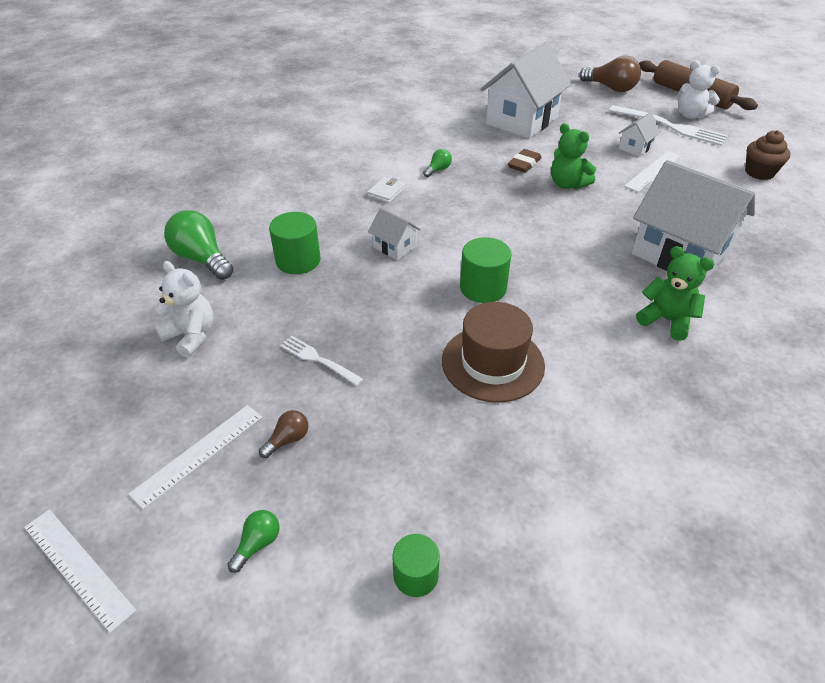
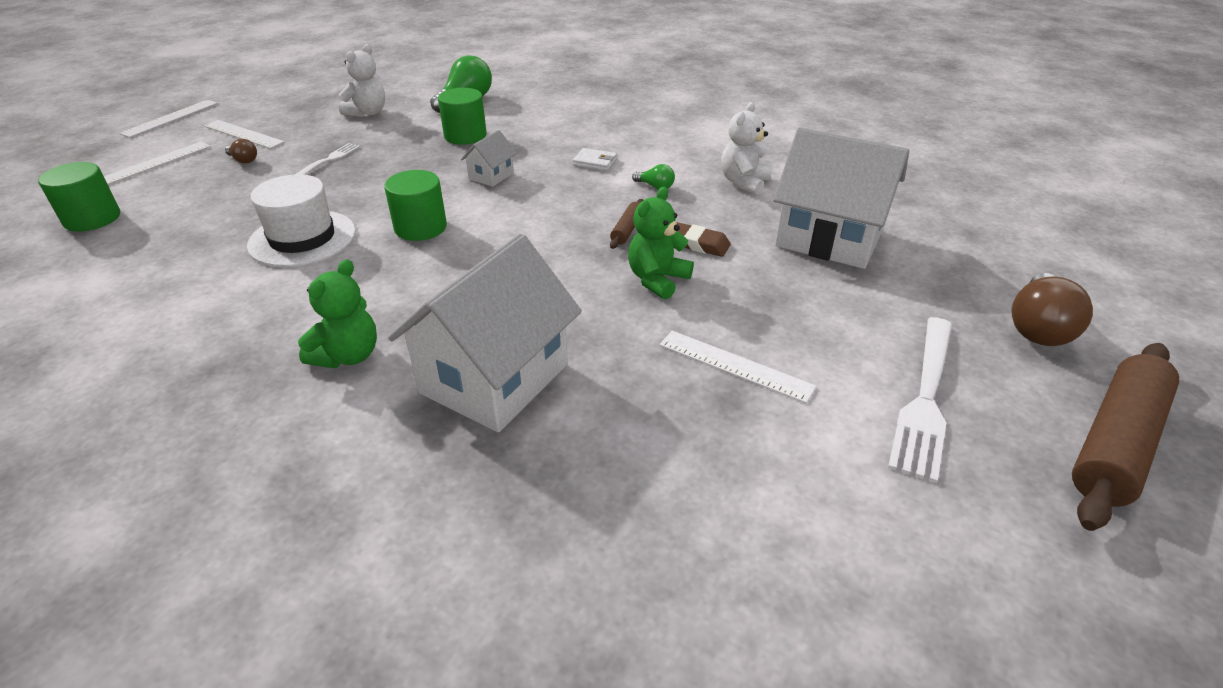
camera: 80 degrees right, 5 degrees down
green light bulb [227,510,280,573] -> white ruler [104,141,211,185]
green cylinder [392,534,440,597] -> green cylinder [38,162,120,232], size x1.54
brown hat [442,302,545,403] -> white hat [247,174,356,267]
white house [619,112,661,157] -> none
white teddy bear [679,60,720,119] -> white teddy bear moved to [721,102,772,195]
brown cupcake [745,130,791,180] -> none
none -> brown rolling pin [610,199,644,249]

